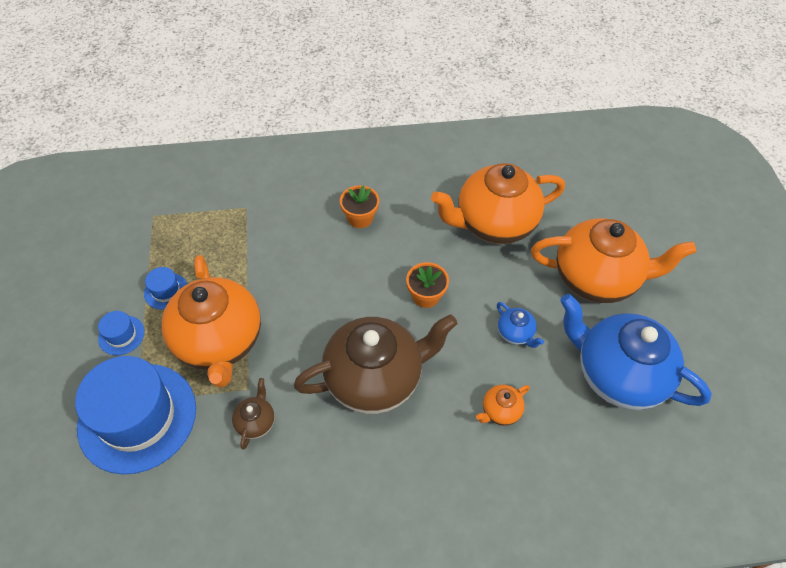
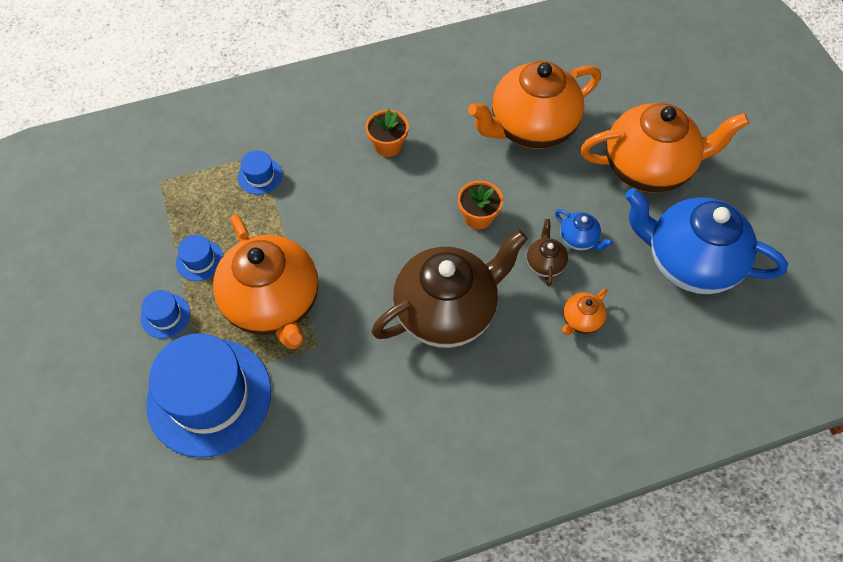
camera: 10 degrees left, 5 degrees up
brown teapot [232,378,275,449] -> brown teapot moved to [527,219,568,286]
none -> blue hat [238,150,283,195]

